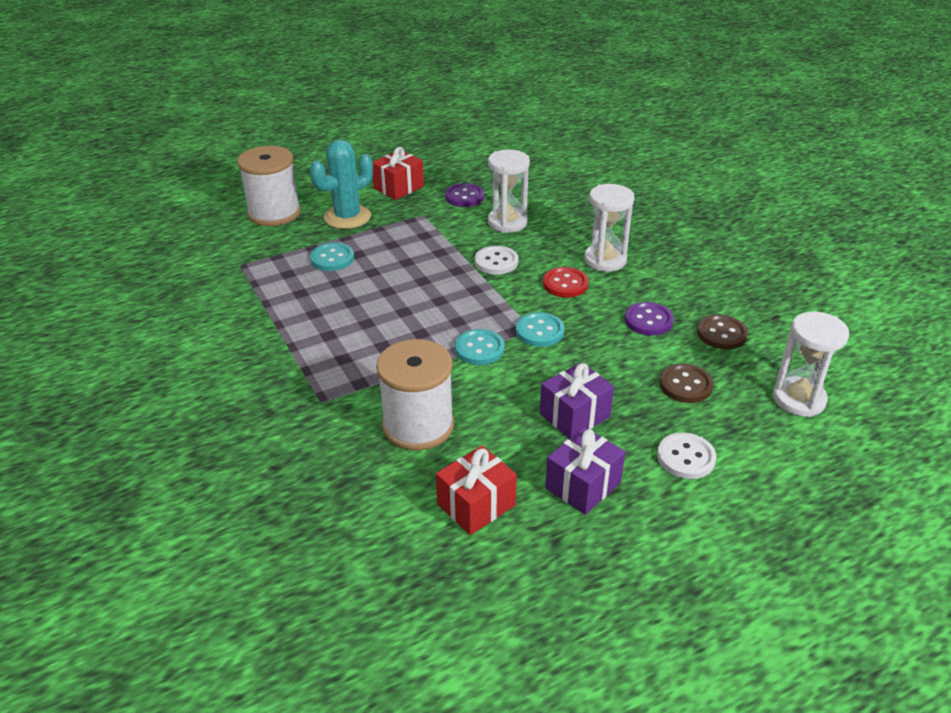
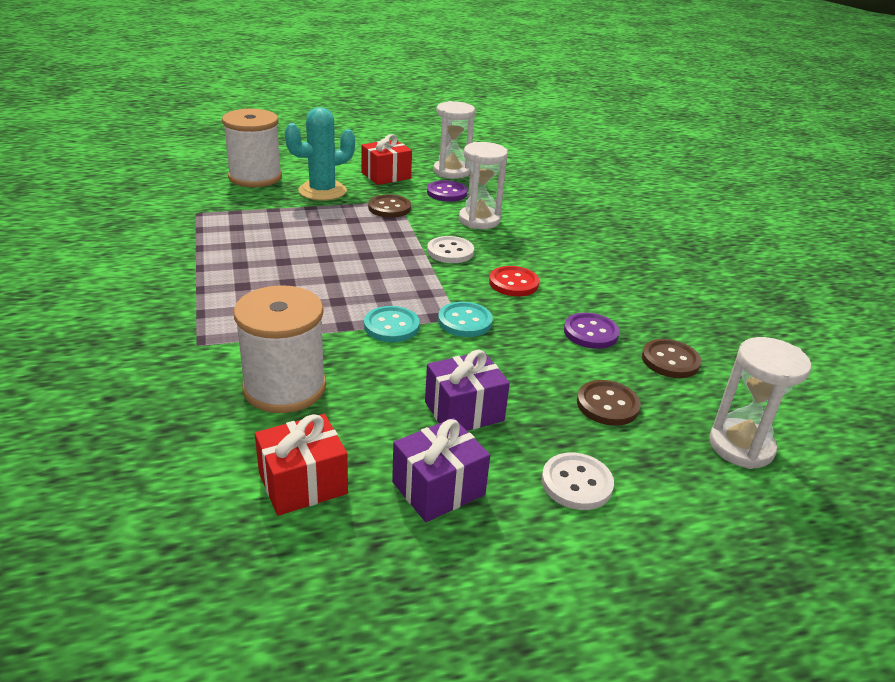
camera: 10 degrees right, 5 degrees down
turquoise button [310,243,354,271] -> none
white hourglass [584,184,634,272] -> white hourglass moved to [433,101,475,179]
none -> brown button [368,195,411,218]

